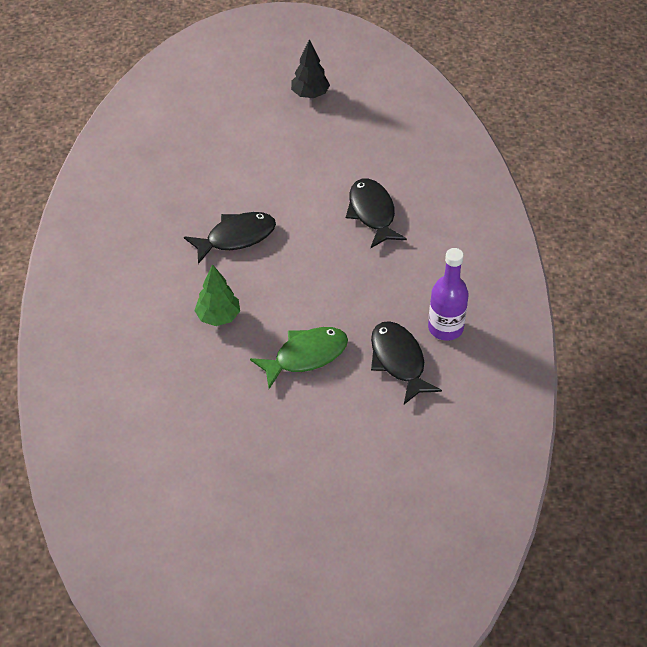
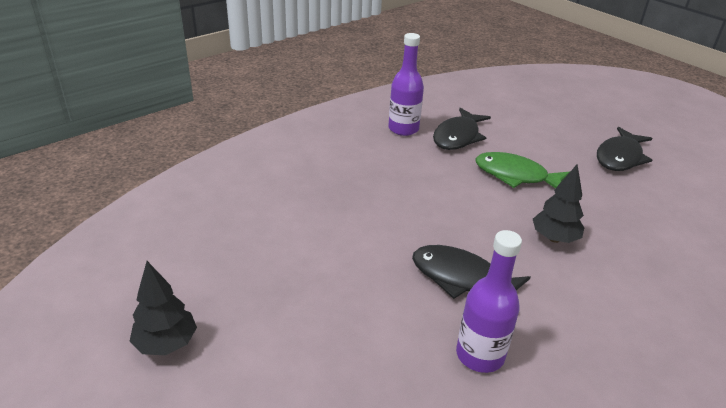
camera: 130 degrees left, 15 degrees down
green tree [194,264,240,326] -> black tree [533,164,584,243]
black fish [346,178,407,248] -> black fish moved to [597,127,653,171]
none -> purple bottle [456,230,522,373]

